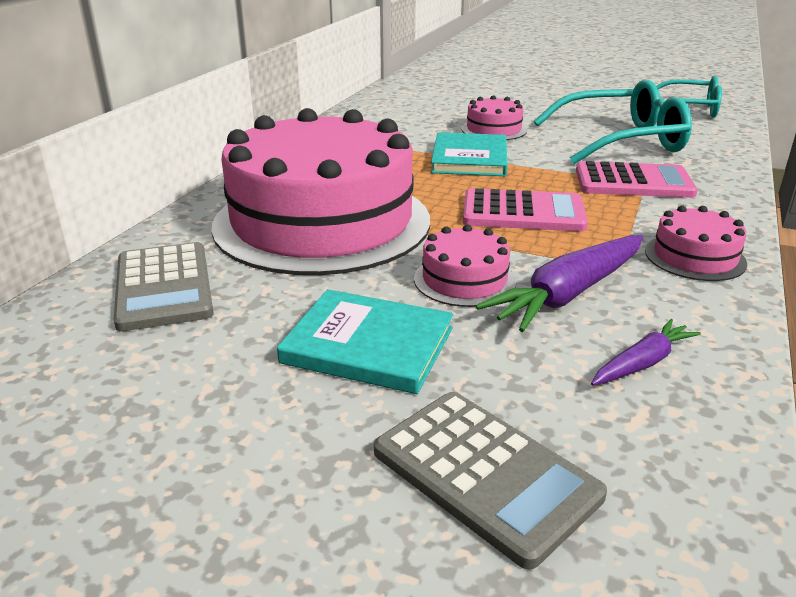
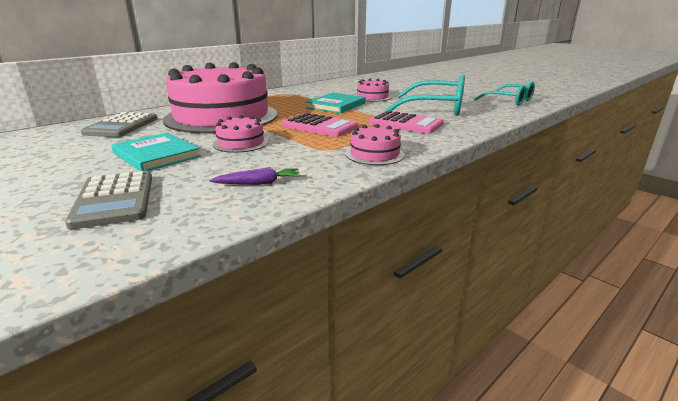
camera: 25 degrees right, 5 degrees down
purple carrot [476,235,643,332] -> none

